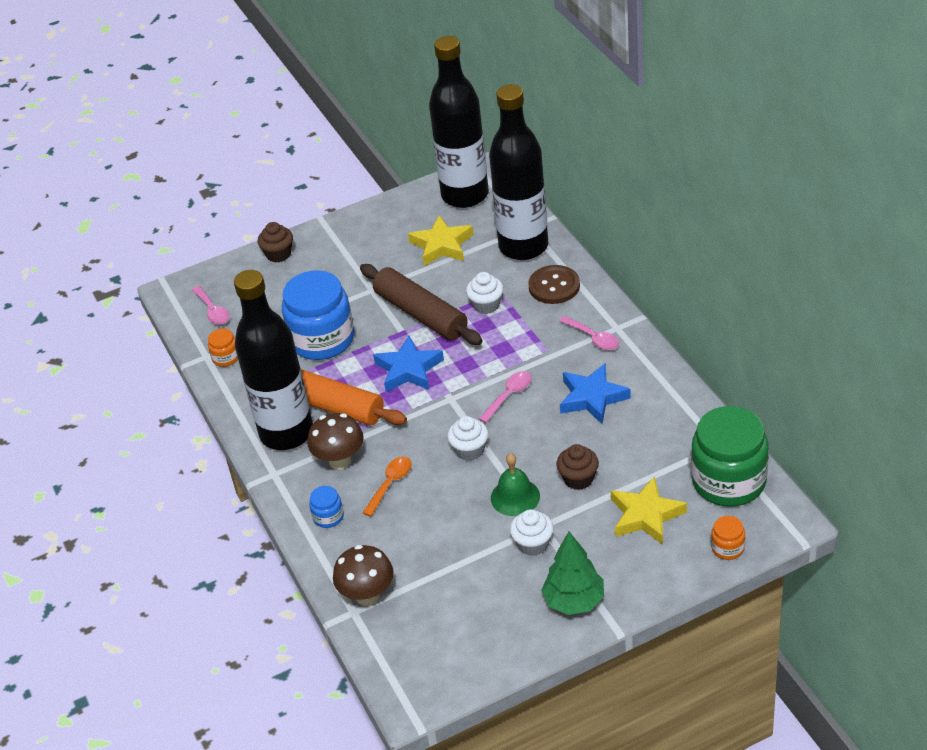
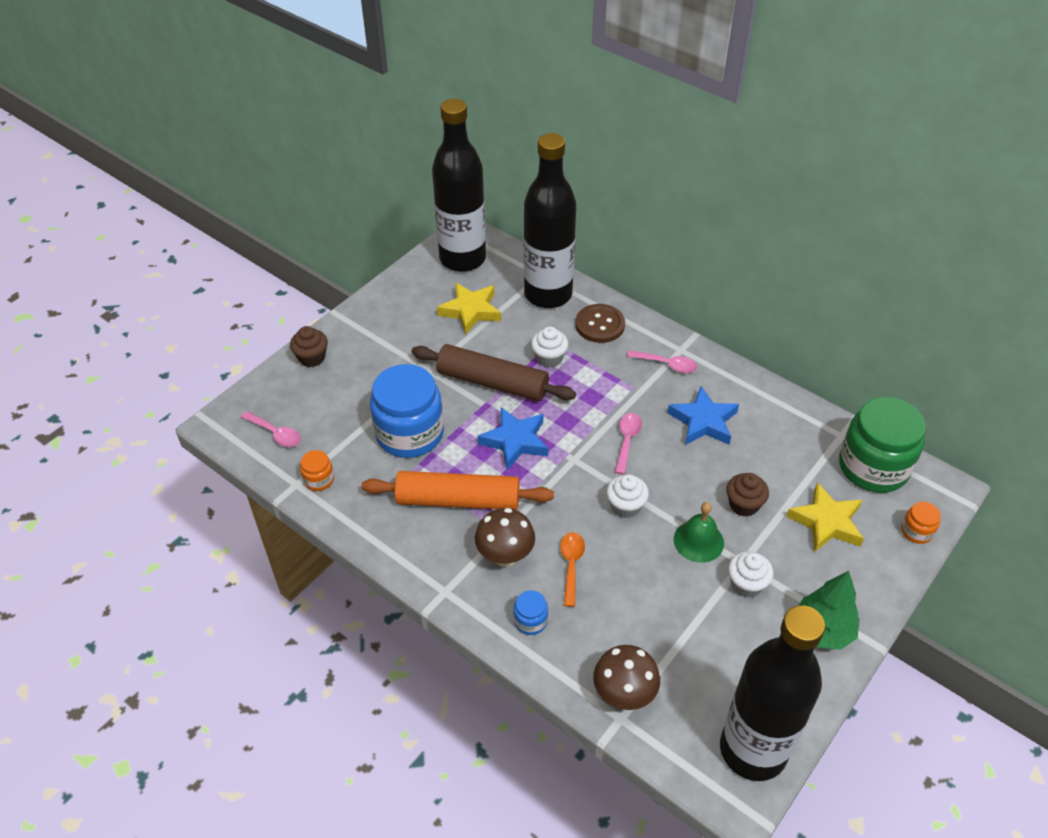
camera: 30 degrees left, 5 degrees up
black bottle [234,270,313,450] -> black bottle moved to [720,605,825,781]

